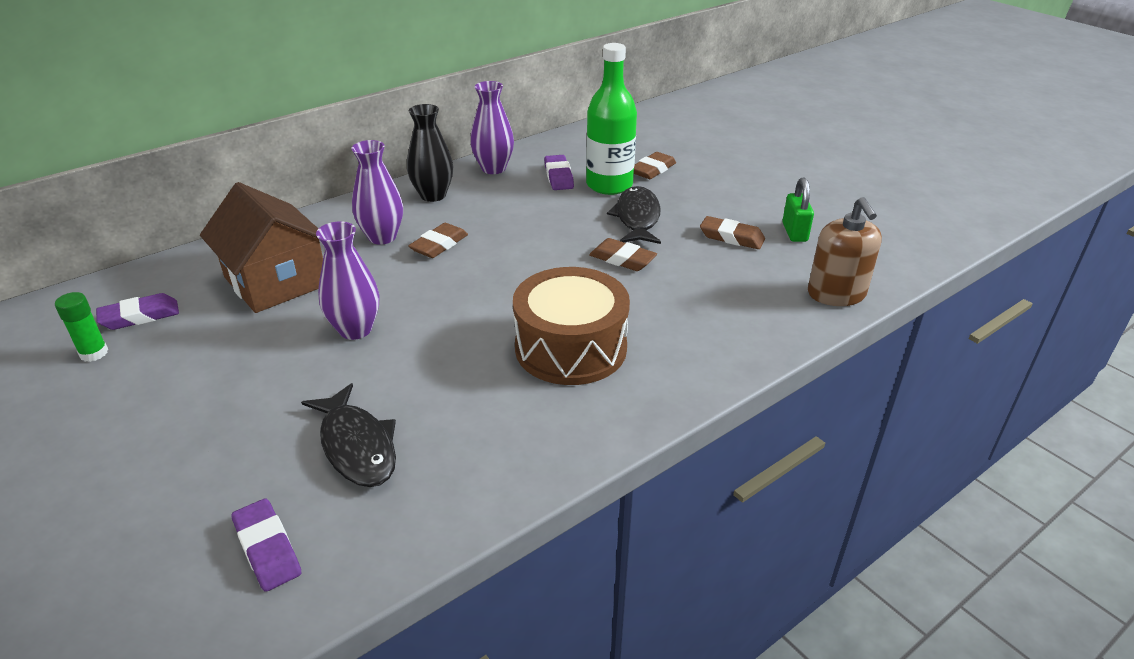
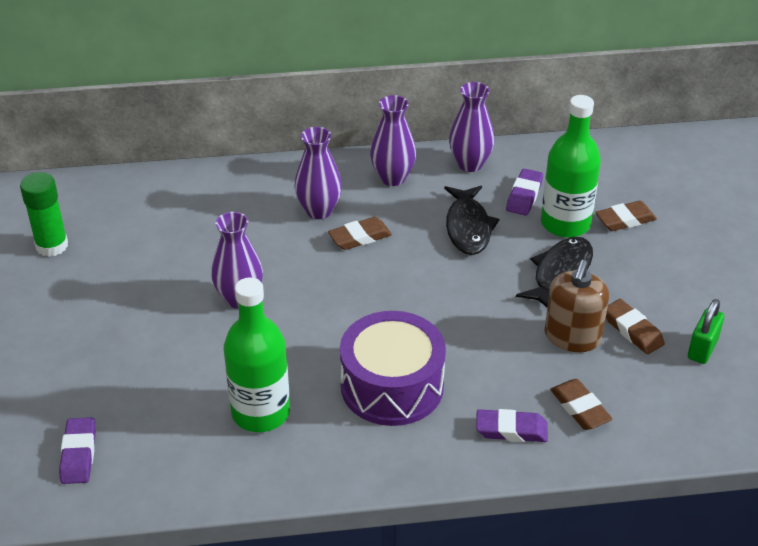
camera: 30 degrees right, 5 degrees up
green glue stick [55,292,108,362] -> green glue stick [20,172,68,257], size x1.51
purple eraser [96,293,179,330] -> purple eraser moved to [476,409,548,442]
brown house [200,182,323,313] -> none
black fish [301,383,396,487] -> black fish moved to [444,186,499,255]
black vase [407,104,453,202] -> purple vase [370,95,416,186]
brown drum [513,267,630,385] -> purple drum [340,311,446,426]
brown eraser [589,238,657,271] -> brown eraser moved to [550,379,612,430]
brown soap dispenser [808,197,882,306] -> brown soap dispenser moved to [545,260,609,352]
none -> green bottle [224,277,290,432]

